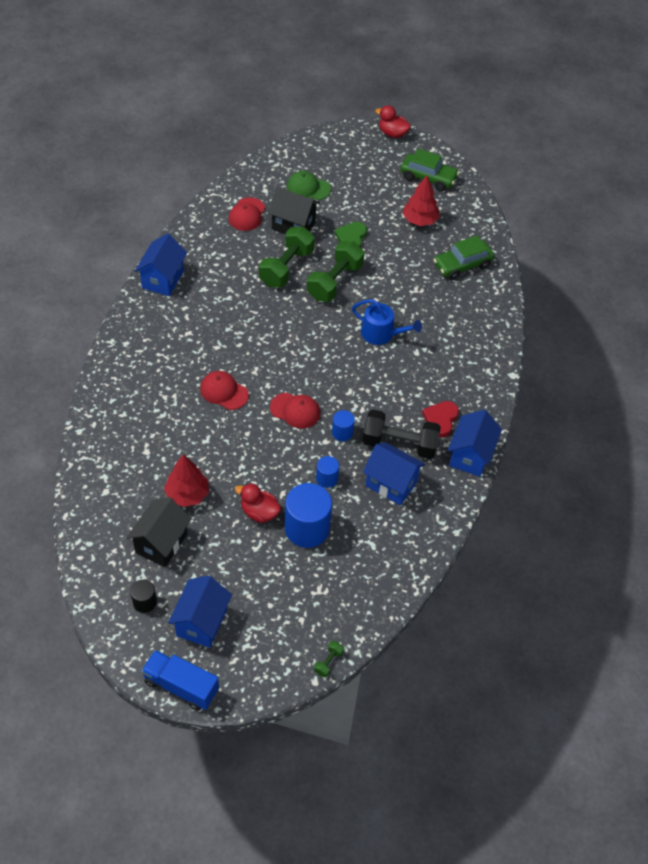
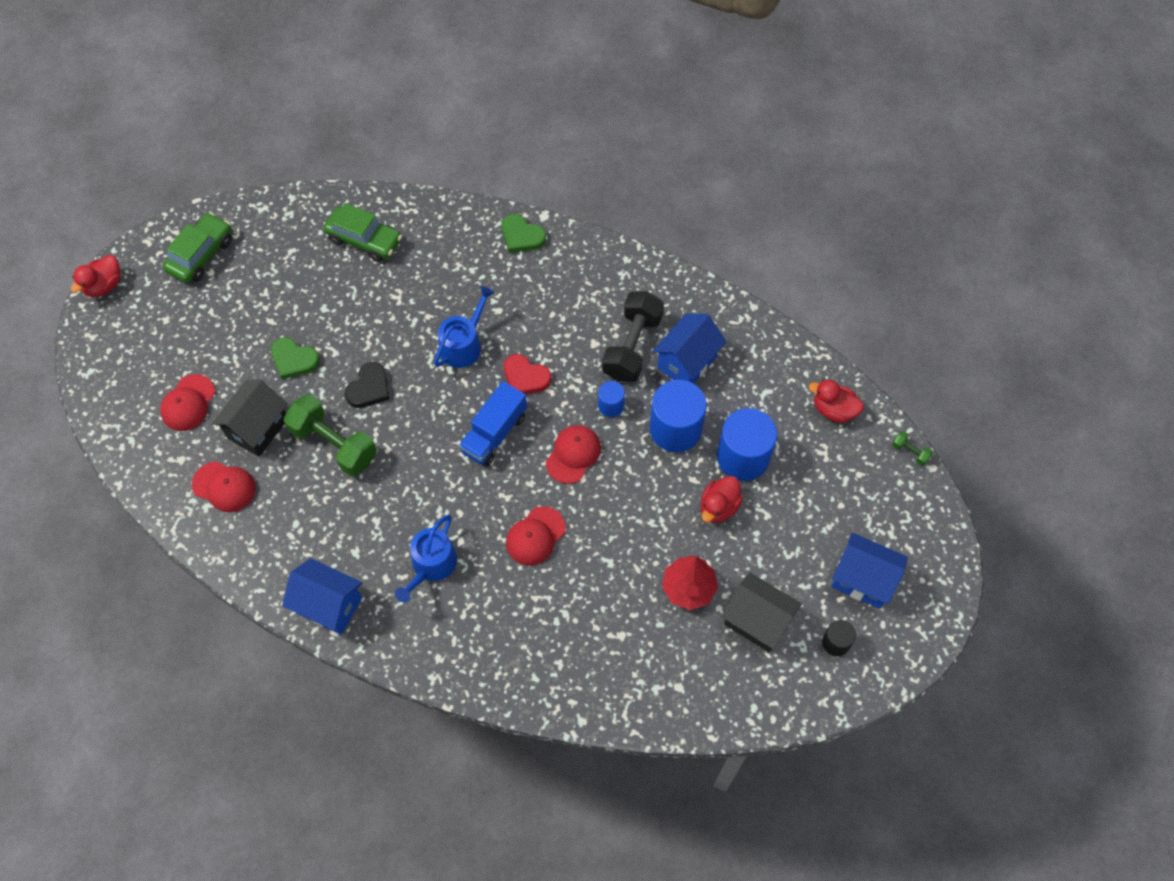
camera: 80 degrees left, 10 degrees up
blue truck [141,650,219,711] -> blue truck moved to [459,381,527,467]
green cap [287,171,331,200] -> red cap [160,374,215,431]
green dumbbell [307,241,365,302] -> black heart [345,362,389,408]
blue cylinder [316,456,339,488] -> blue cylinder [650,380,707,453], size x1.99
red tree [403,175,440,226] -> none
red heart [422,401,459,437] -> red heart moved to [504,354,551,394]
green car [433,236,494,280] -> green car turned 45 degrees counterclockwise [324,203,402,262]
blue house [448,410,502,477] -> none
none -> blue watering can [395,515,457,603]
none -> green heart [502,214,546,253]
none -> red duck [809,379,864,423]

